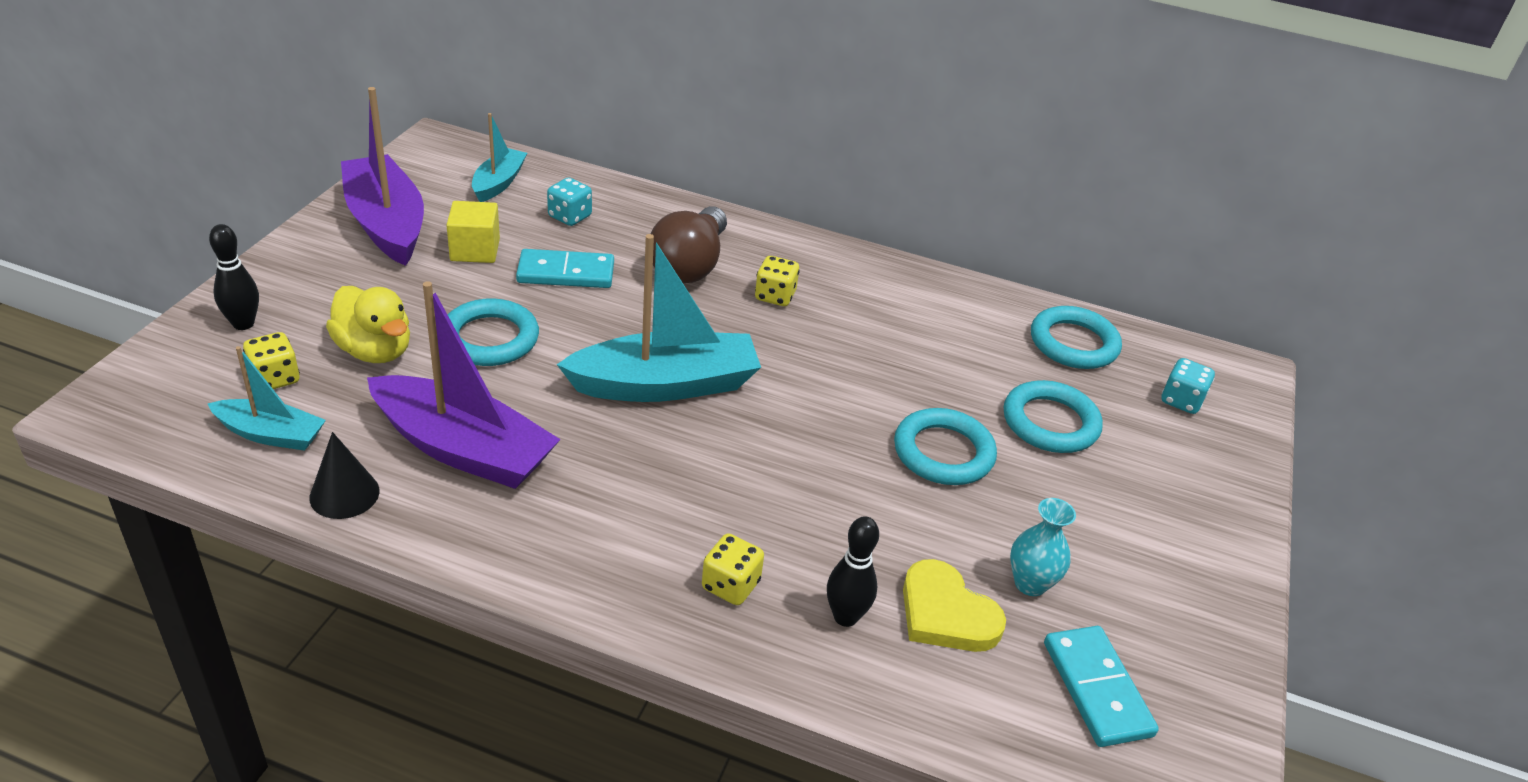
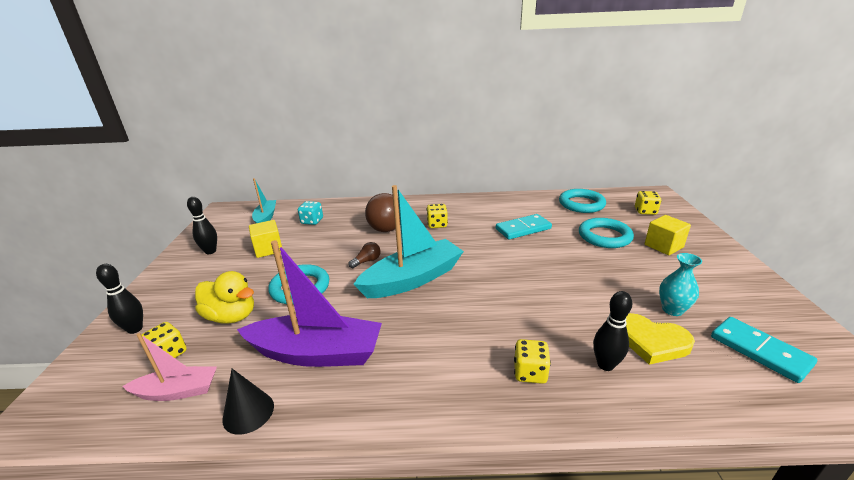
camera: 15 degrees left, 10 degrees down
turquoise boat [208,346,326,451] -> pink boat [122,333,217,401]
purple boat [341,87,424,266] -> black bowling pin [187,197,217,254]
turquoise domino [516,249,614,288] -> turquoise domino moved to [496,214,552,240]
turquoise ring [894,408,997,485] -> none
turquoise dice [1161,358,1215,414] -> yellow dice [635,191,661,215]
none -> brown light bulb [348,242,381,268]
none -> yellow cube [644,215,691,255]

